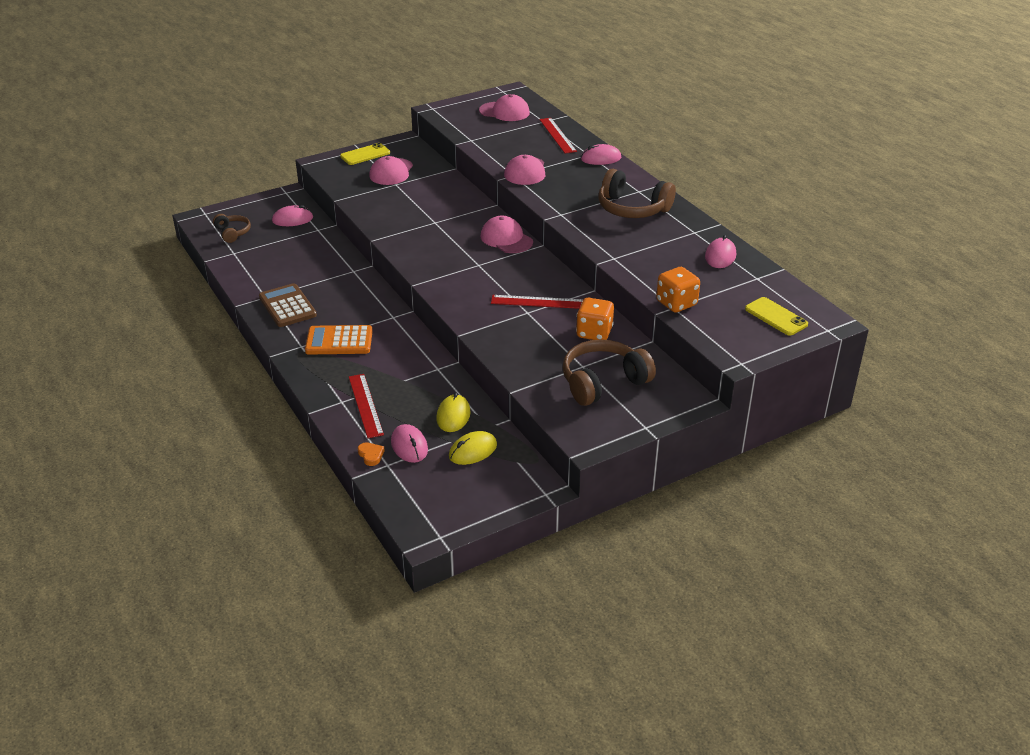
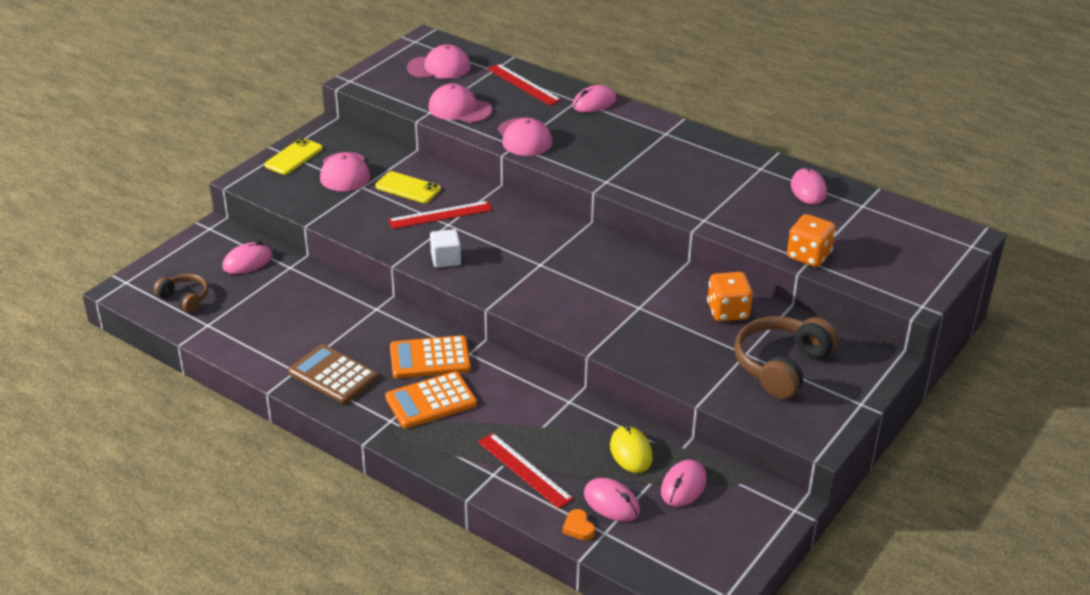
camera: 25 degrees left, 0 degrees up
orange heart [358,442,385,466] -> orange heart turned 150 degrees counterclockwise [562,509,595,541]
yellow mouse [449,431,497,465] -> pink mouse [661,460,707,507]
pink cap [481,216,533,253] -> pink cap moved to [428,84,493,123]
red ruler [491,295,583,309] -> red ruler moved to [388,201,493,229]
brown headphones [598,169,676,218] -> none
yellow phone [745,297,808,336] -> yellow phone moved to [375,171,441,203]
none -> orange calculator [390,335,471,378]
none -> white cube [430,229,461,268]

